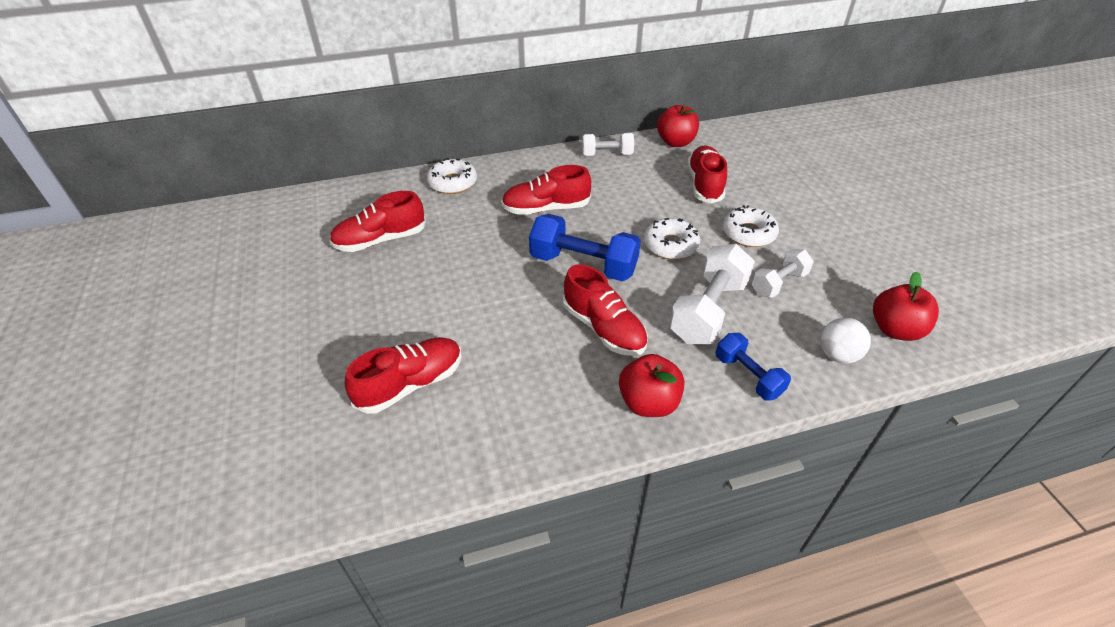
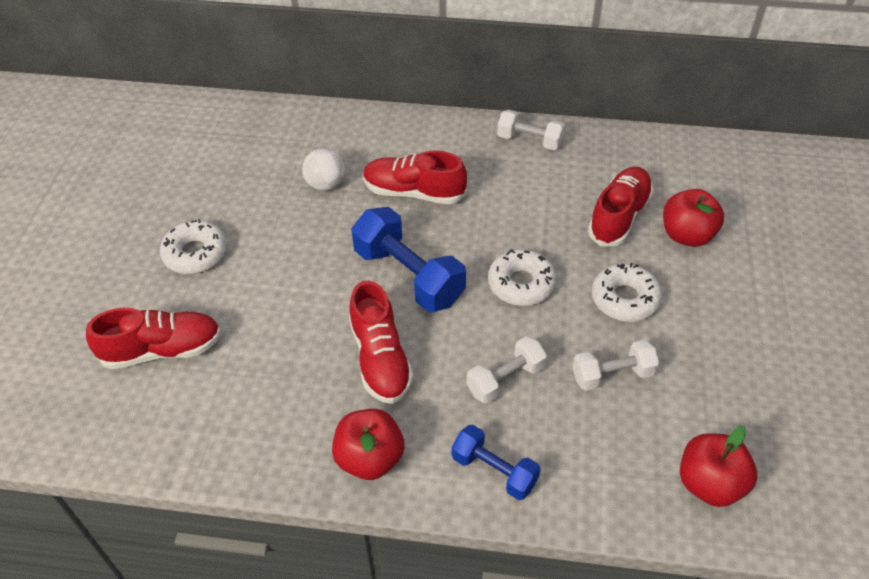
camera: 25 degrees right, 5 degrees up
red shoe [329,191,426,252] -> none
white donut [427,158,477,194] -> white donut moved to [160,219,227,274]
red apple [657,105,699,147] -> red apple moved to [663,189,724,247]
white dumbbell [669,244,755,344] -> white dumbbell [467,336,547,404], size x0.60
blue dumbbell [715,333,791,401] -> blue dumbbell turned 45 degrees counterclockwise [452,425,540,500]
white ball [820,318,871,363] -> white ball moved to [302,148,345,191]

